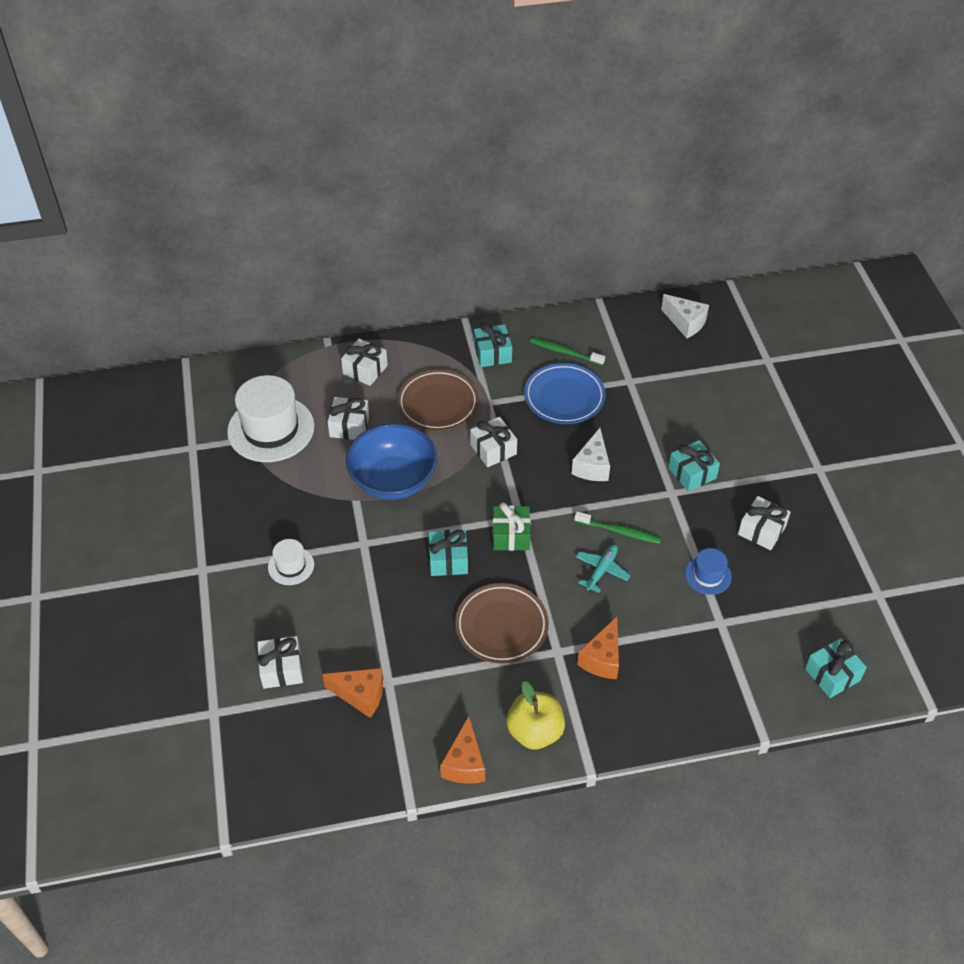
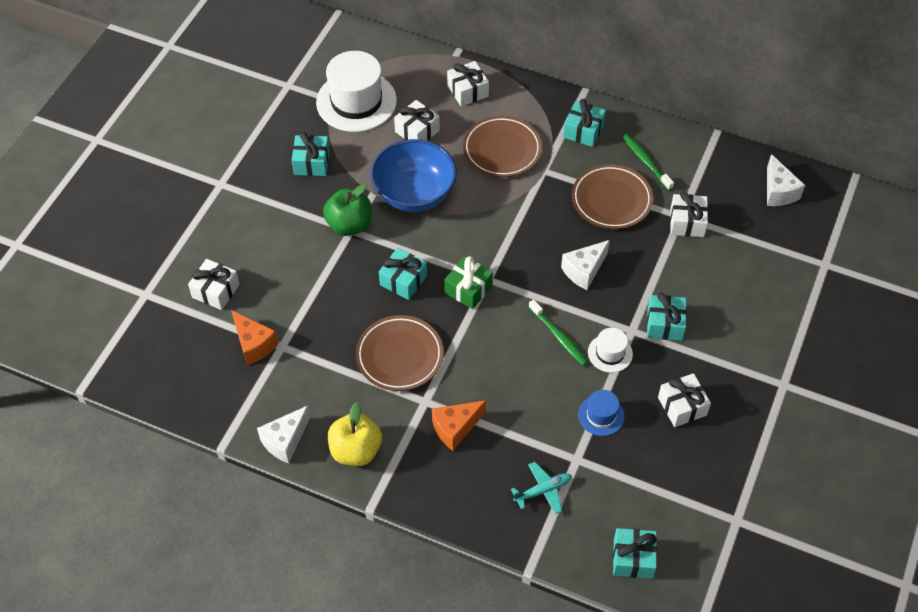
camera: 35 degrees right, 5 degrees up
white hat [268,539,314,585] -> white hat moved to [588,328,633,373]
orange cheese [440,716,485,784] -> white cheese [257,406,310,463]
white gift [470,417,517,467] -> white gift moved to [670,191,708,237]
blue plate [524,363,606,424] -> brown plate [572,164,653,229]
turquoise plane [576,545,630,593] -> turquoise plane moved to [511,462,572,514]
none -> turquoise gift [292,132,330,176]
none -> green apple [323,184,372,236]

